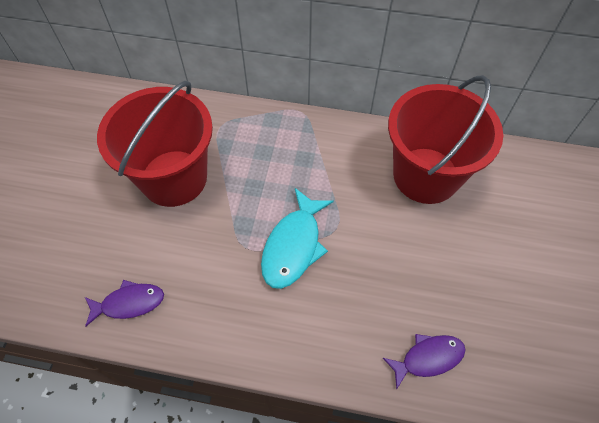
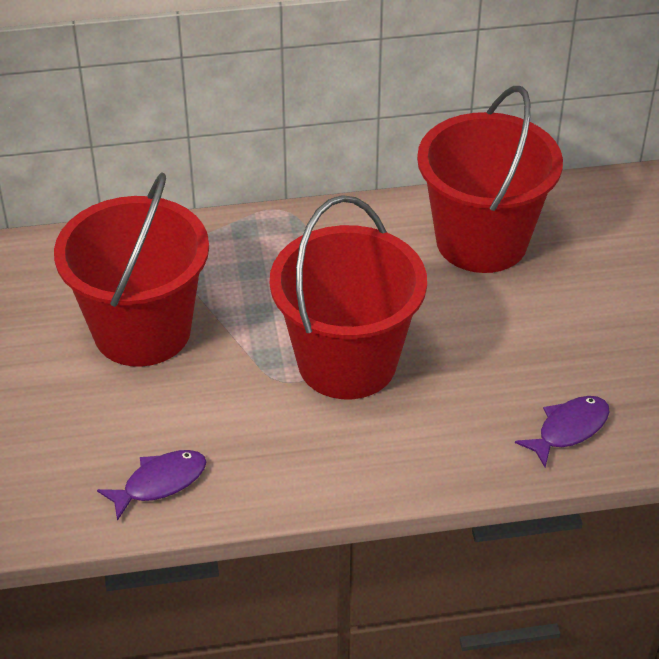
camera: 20 degrees left, 15 degrees down
turquoise fish [261,188,334,289] -> red bucket [270,195,427,399]

